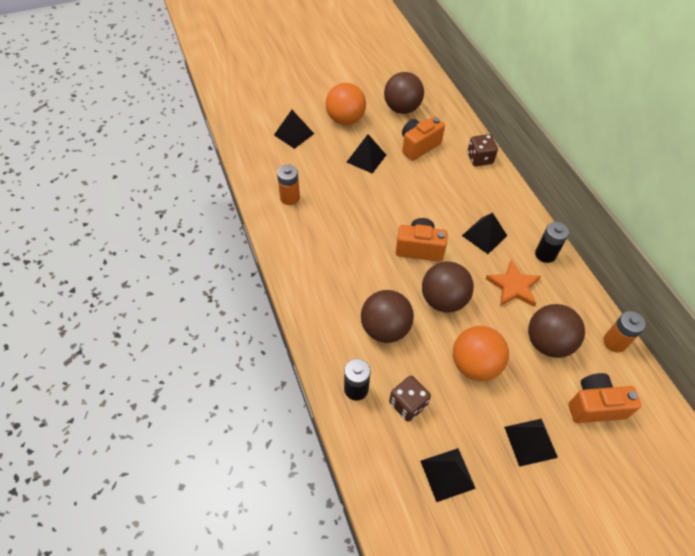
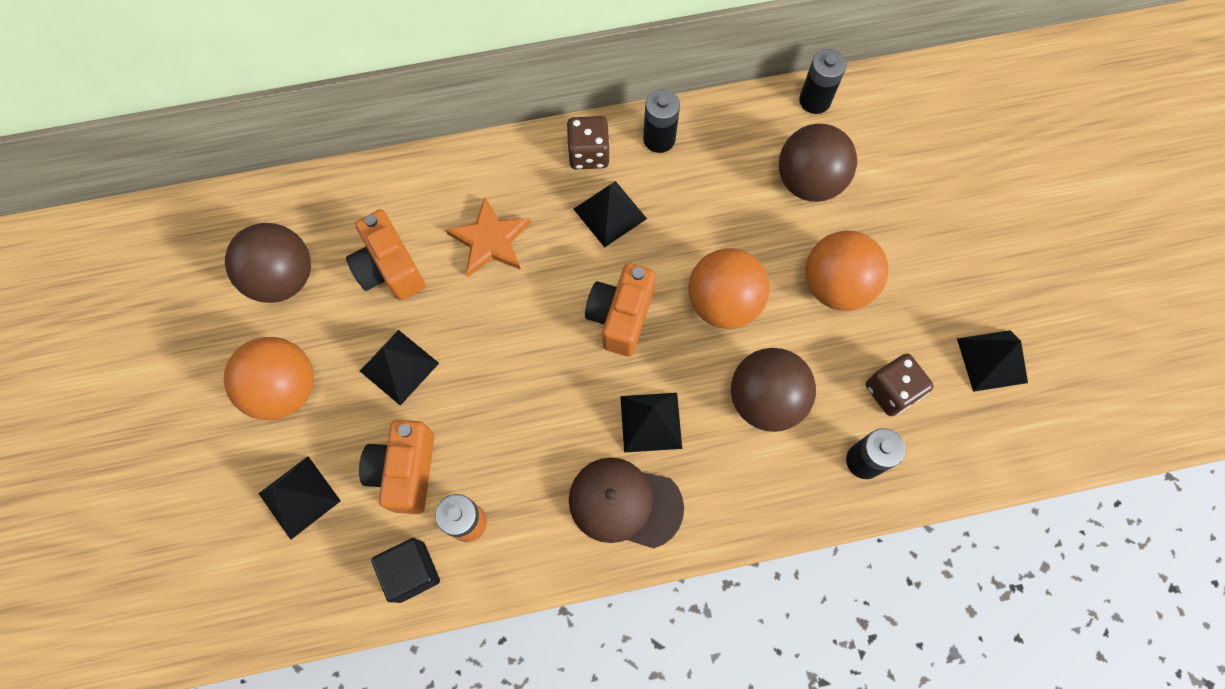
camera: 80 degrees left, 15 degrees up
brown ball [422,262,474,313] -> orange ball [688,248,770,329]
brown dice [467,134,498,166] -> brown dice moved to [567,116,609,170]
orange star [485,260,541,307] -> orange star moved to [445,197,531,277]
black pyramid [504,419,558,467] -> black pyramid moved to [620,393,682,453]
orange camera [569,373,641,423] -> orange camera moved to [359,420,435,514]
orange battery [603,311,646,353] -> black battery [799,49,847,114]
none -> black cube [371,538,440,603]
none -> brown cap [569,457,684,548]

